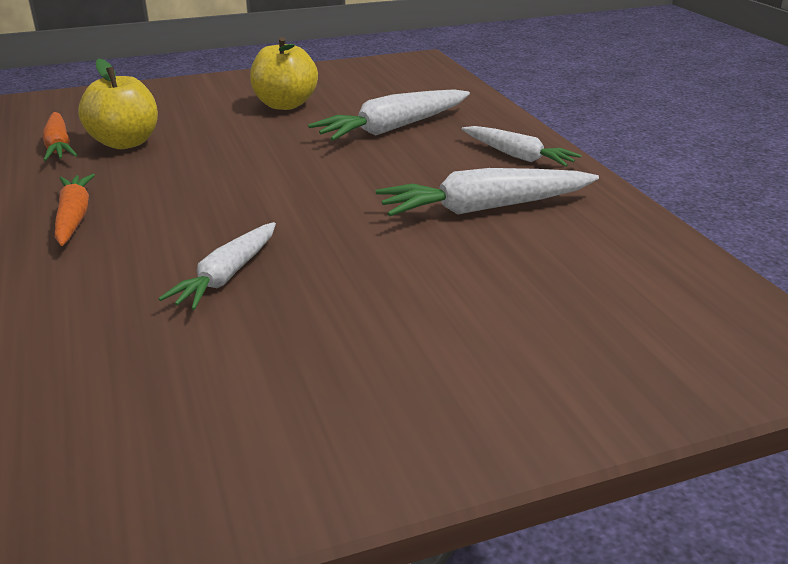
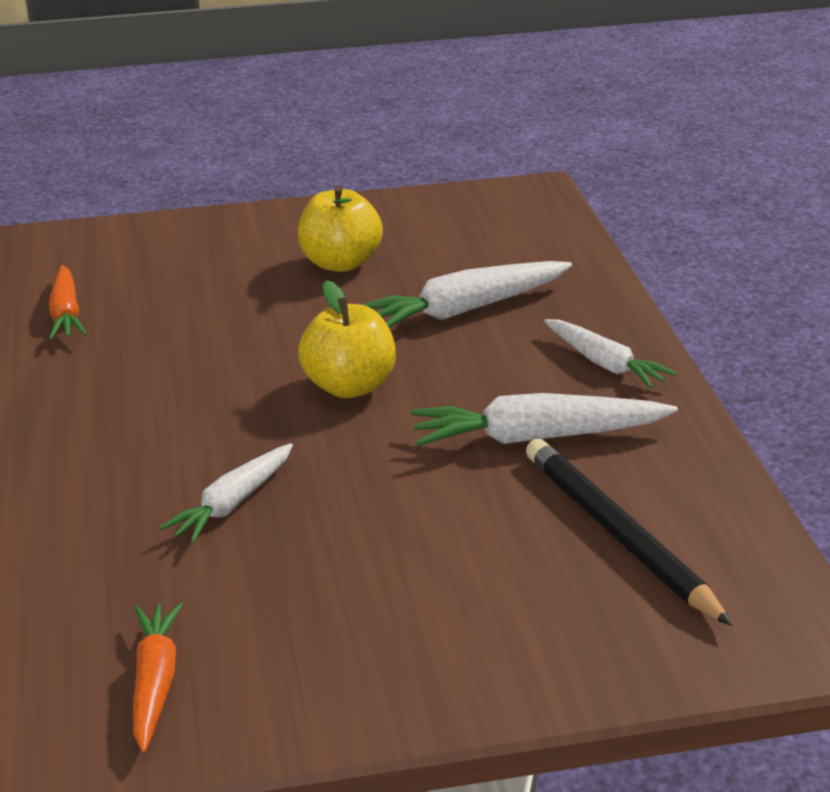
camera: 10 degrees right, 0 degrees up
orange carrot [55,174,95,246] -> orange carrot moved to [133,602,183,752]
yellow apple [78,59,158,149] -> yellow apple moved to [298,280,396,398]
none -> black pencil [526,439,732,626]

